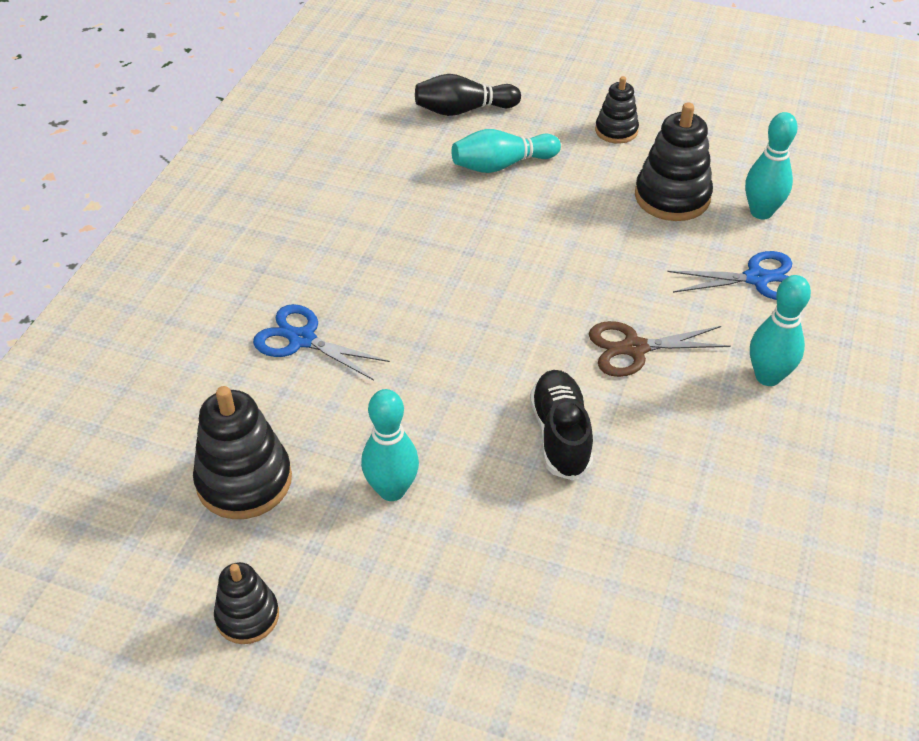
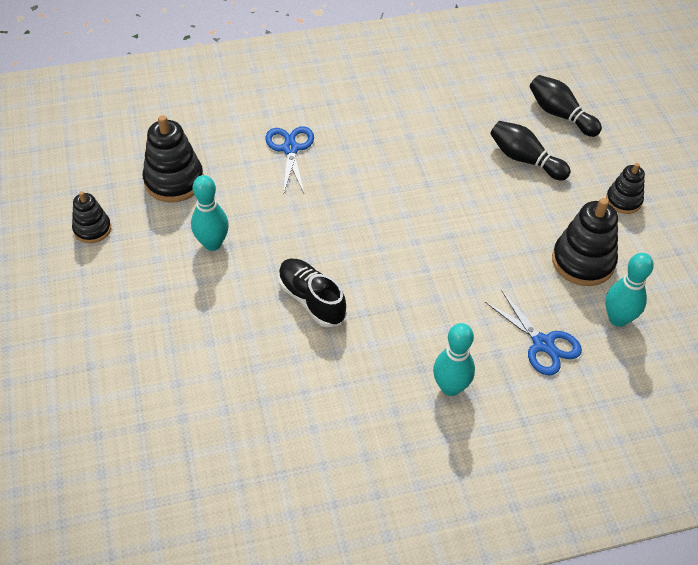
camera: 55 degrees right, 5 degrees up
turquoise bowling pin [452,129,561,173] -> black bowling pin [490,121,571,180]
black shoe [530,370,593,480] -> black shoe turned 90 degrees counterclockwise [278,259,347,328]
brown scissors [589,321,731,377] -> none

